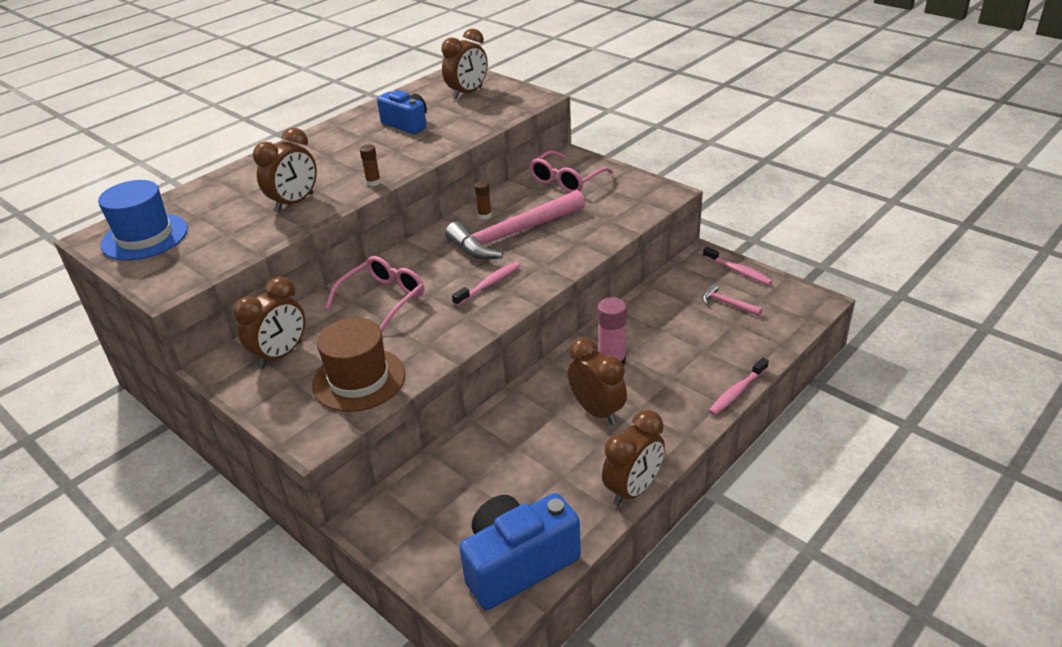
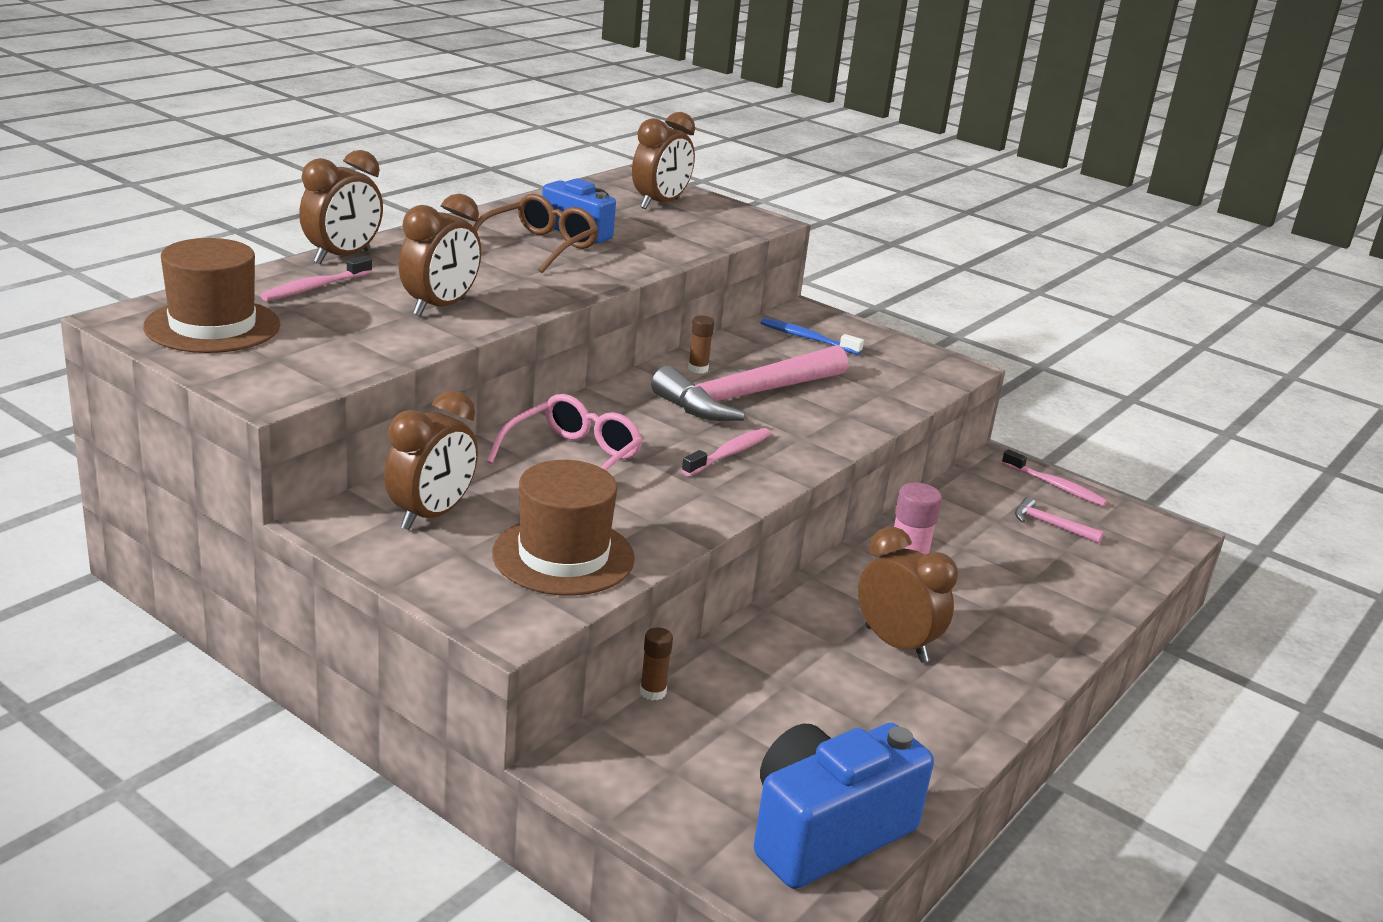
camera: 10 degrees left, 10 degrees down
blue hat [98,180,188,260] -> brown hat [143,238,280,353]
brown glue stick [360,145,381,186] -> brown glue stick moved to [640,627,673,701]
pink glasses [529,151,613,193] -> blue toothbrush [760,318,864,355]
brown clock [602,410,665,507] -> brown clock moved to [299,150,383,264]
pink toothbrush [709,357,769,415] -> pink toothbrush moved to [260,256,372,301]
none -> brown glasses [473,194,598,273]

